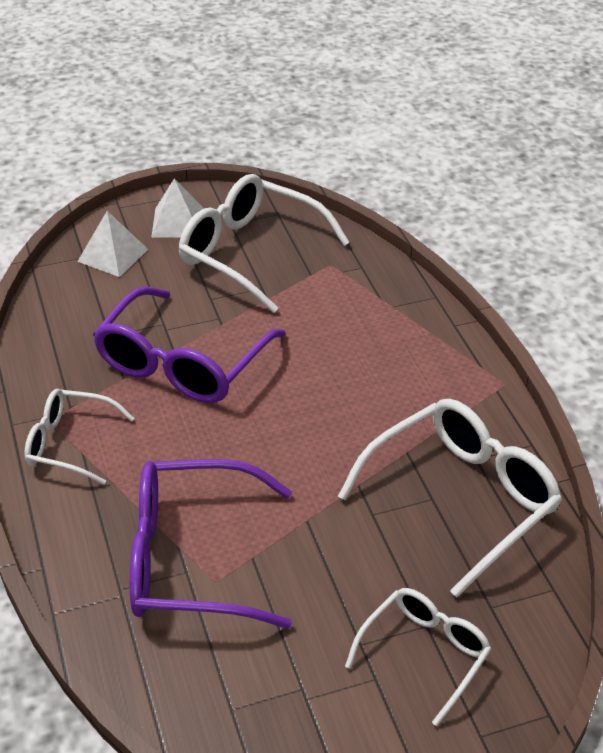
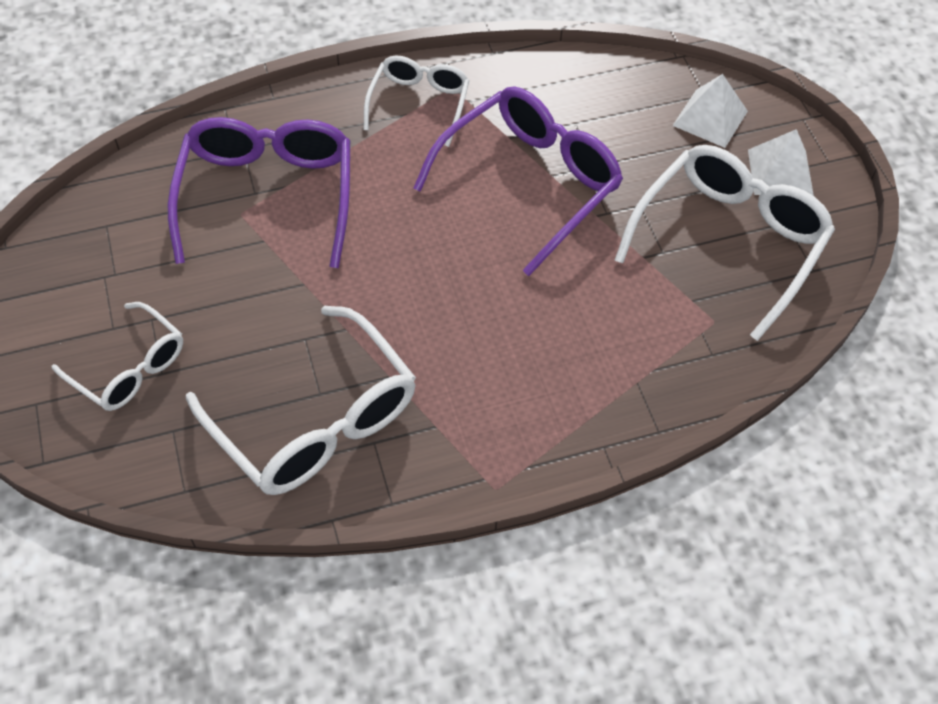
camera: 90 degrees right, 15 degrees up
purple glasses [93,286,286,403] -> purple glasses turned 105 degrees clockwise [413,86,623,276]

